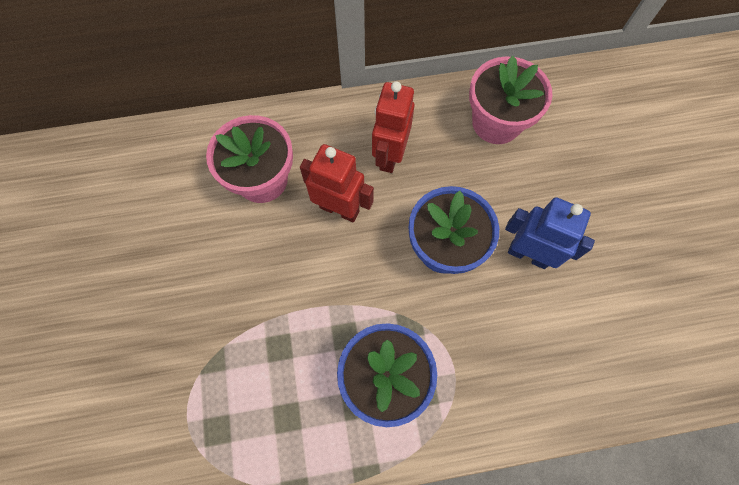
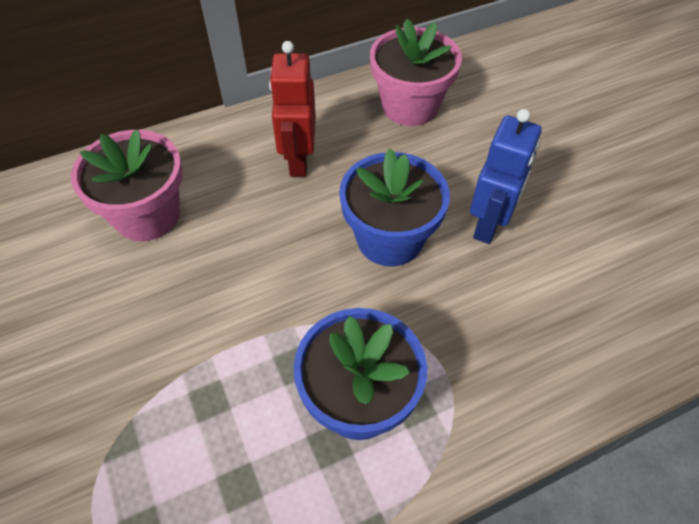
camera: 15 degrees left, 15 degrees down
red robot [300,144,374,222] -> none
blue robot [505,197,595,269] -> blue robot turned 105 degrees clockwise [470,109,542,244]

